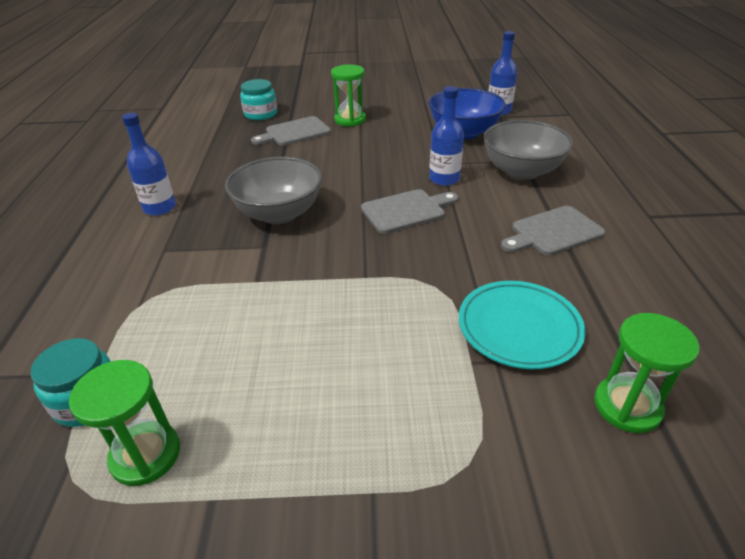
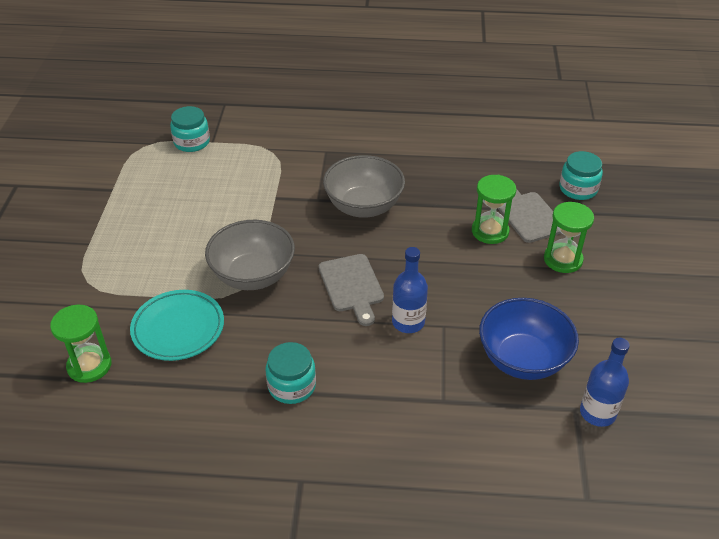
camera: 95 degrees right, 5 degrees up
green hourglass [69,360,180,486] -> green hourglass moved to [472,175,516,244]
blue bottle [122,113,176,215] -> none
grey bowl [484,120,573,180] -> grey bowl moved to [205,220,295,290]
grey cutting board [501,206,606,256] -> turquoise jar [266,342,316,404]

